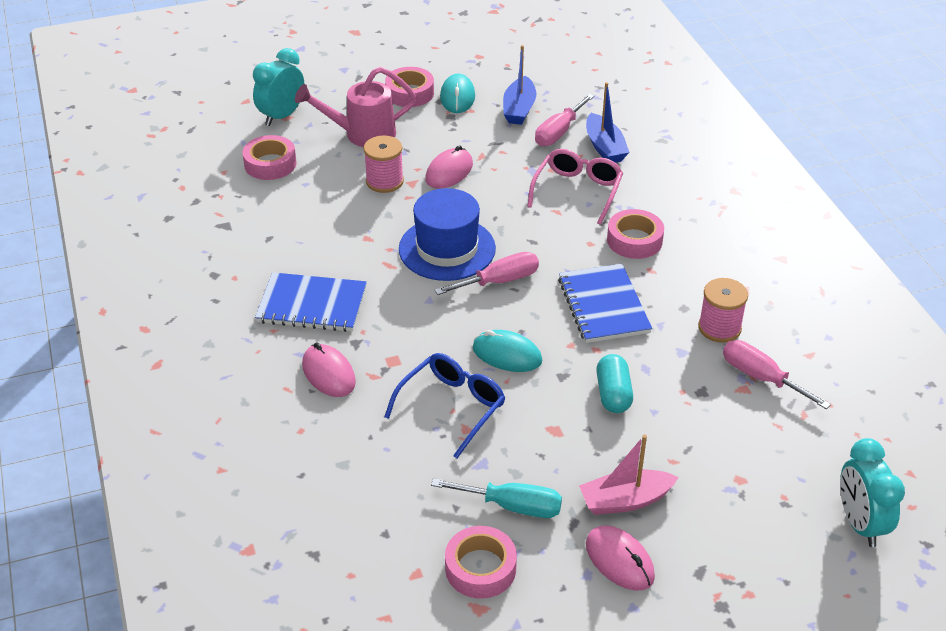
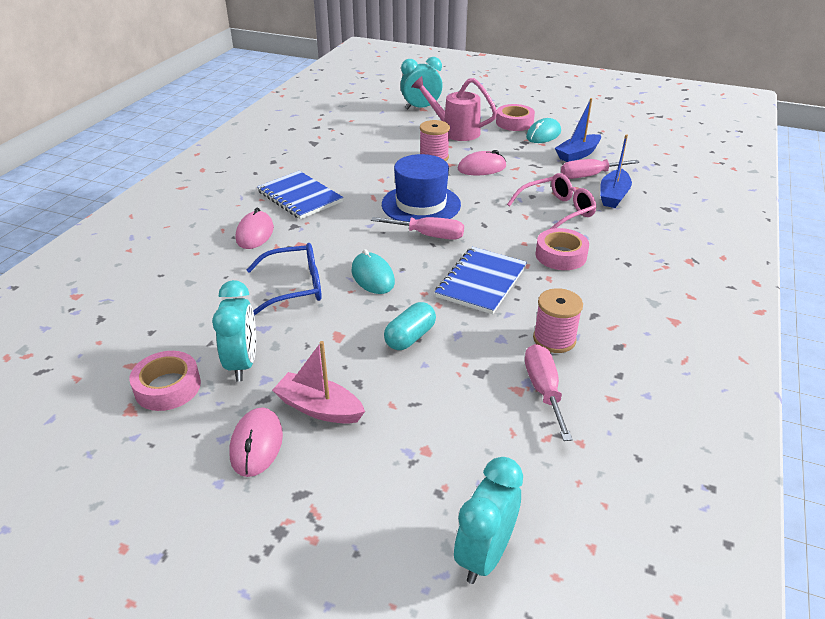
camera: 40 degrees right, 5 degrees down
pink tape [243,135,296,180] -> none
turquoise screwdriver [431,478,562,518] -> turquoise clock [212,280,256,382]

